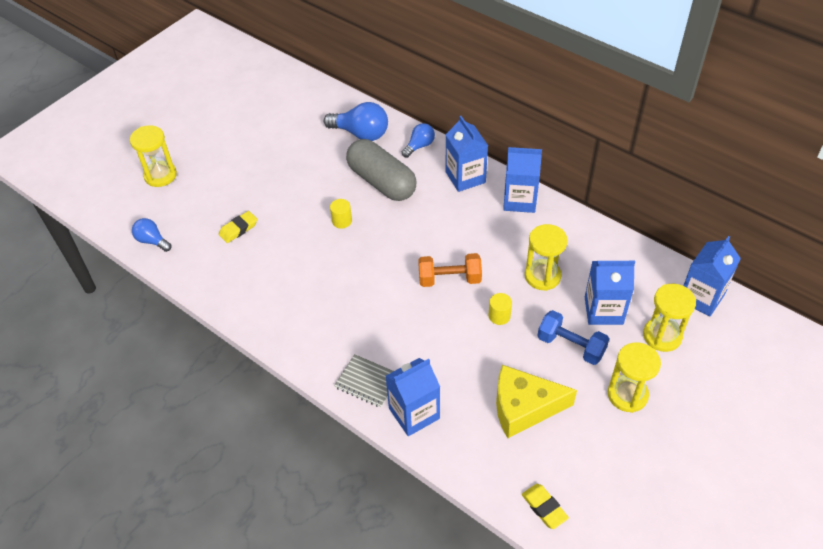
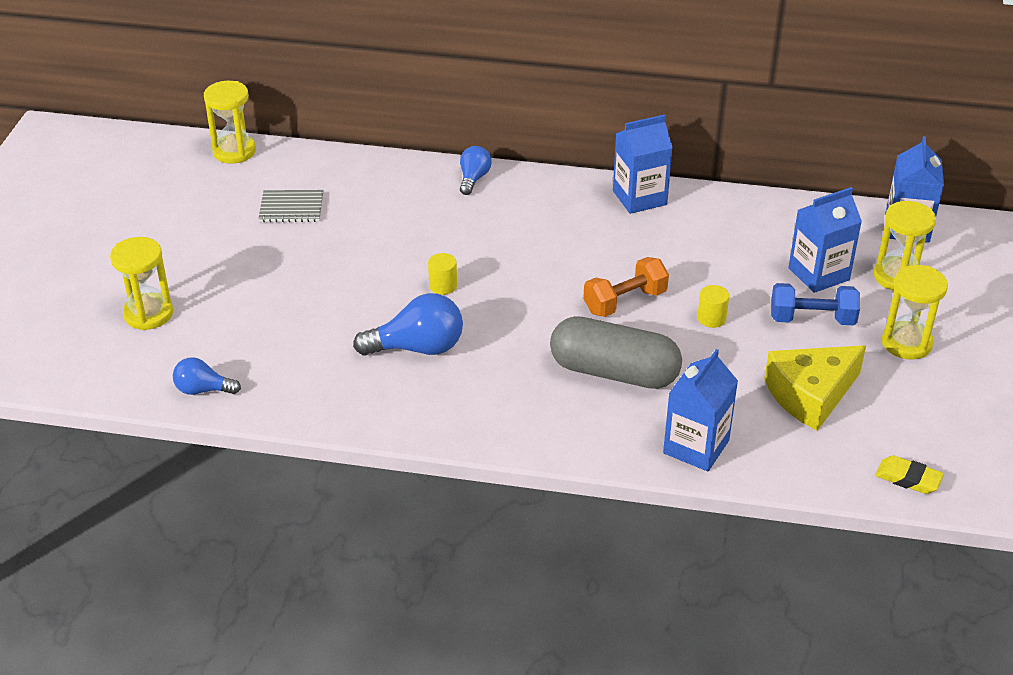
camera: 30 degrees left, 10 degrees down
yellow eraser [219,211,257,243] -> none
blue light bulb [324,102,388,141] -> blue light bulb moved to [353,293,463,356]
grey notebook [334,354,394,408] -> grey notebook moved to [258,190,324,222]
grey capsule [346,139,416,201] -> grey capsule moved to [550,316,682,389]
blue carton [446,116,488,192] -> none
yellow hourglass [525,224,568,291] -> yellow hourglass moved to [204,81,256,164]

